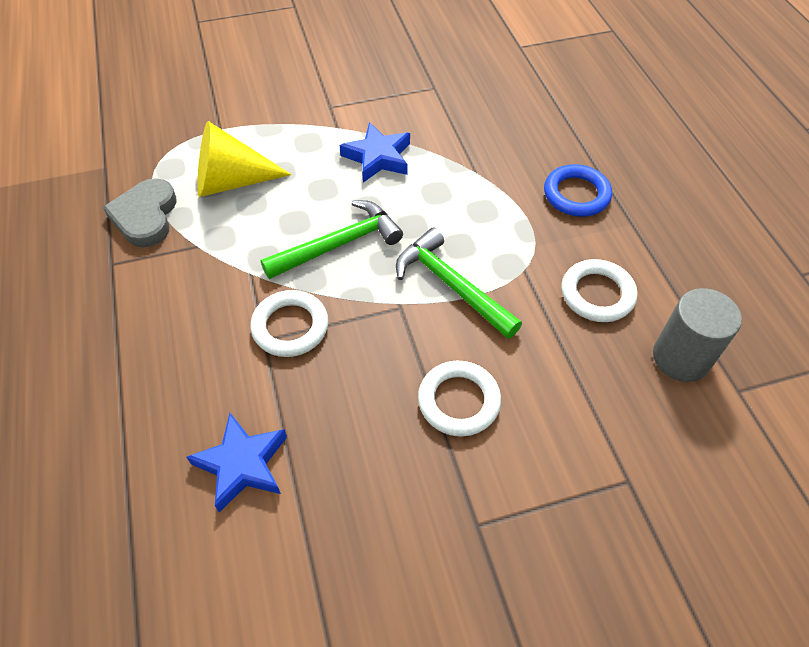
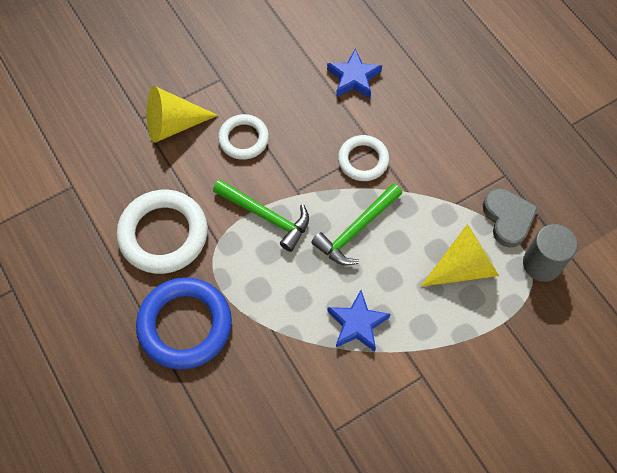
camera: 165 degrees right, 10 degrees up
blue ring [544,164,612,217] -> blue ring [136,277,232,369], size x1.69
white ring [561,259,638,322] -> white ring [117,190,208,274], size x1.69
grey cylinder [653,288,742,382] -> grey cylinder moved to [523,224,578,282]
none -> yellow cone [147,86,218,143]

